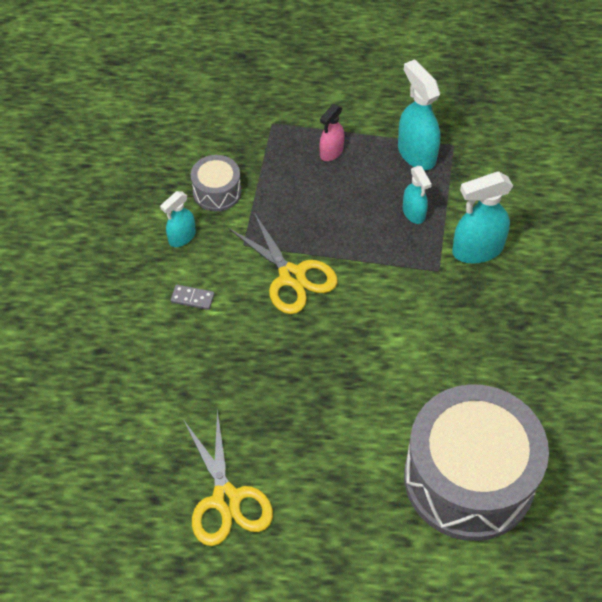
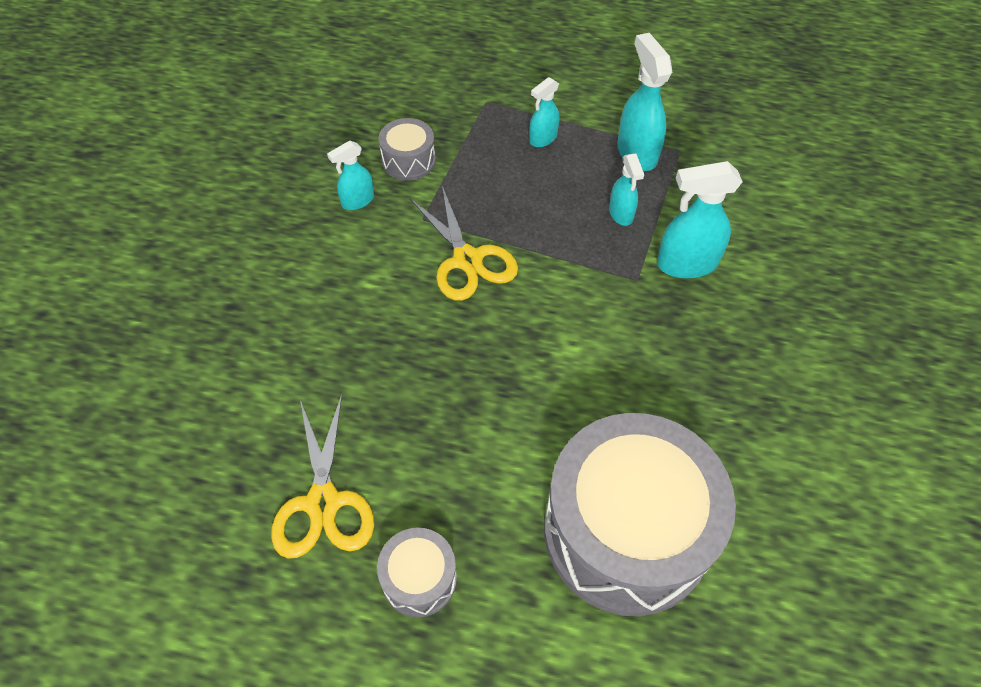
camera: 10 degrees right, 0 degrees up
grey domino [171,285,214,310] -> none
pink spray bottle [320,104,344,161] -> turquoise spray bottle [529,77,559,147]
none -> grey drum [377,528,457,618]

